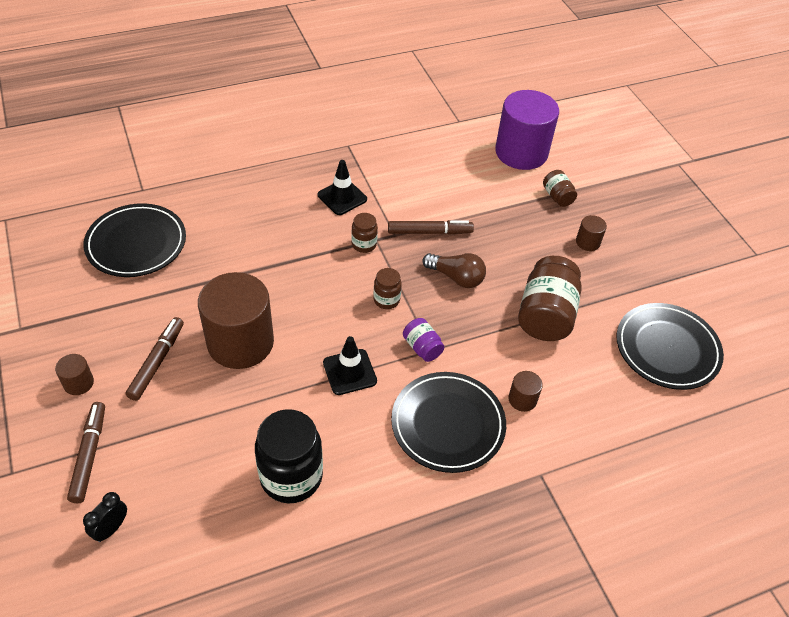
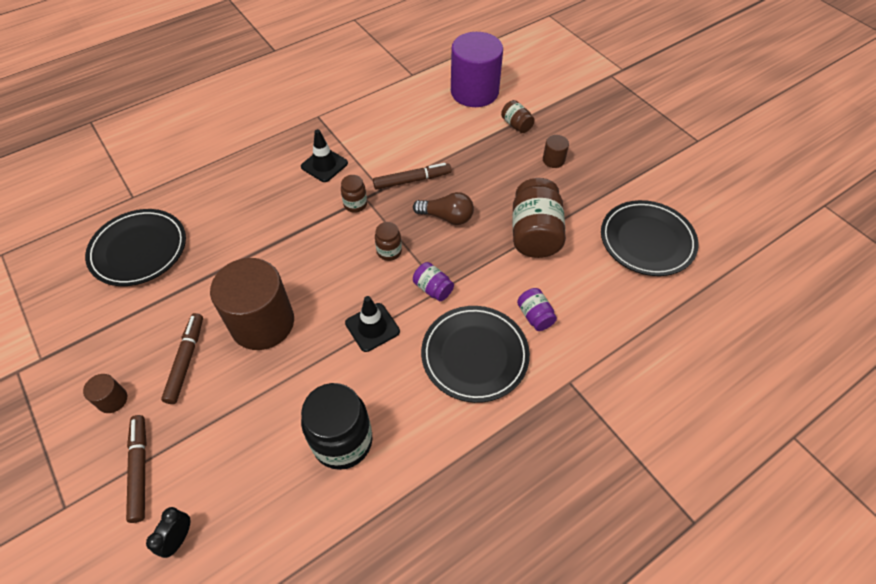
camera: 10 degrees left, 5 degrees up
brown cylinder [508,371,543,412] -> purple jar [517,288,557,331]

